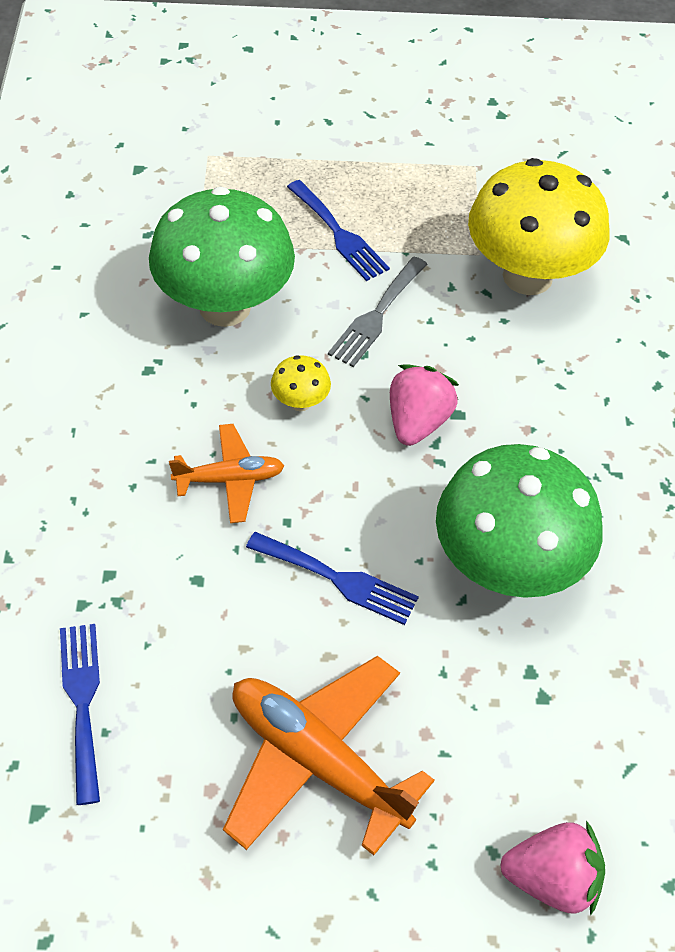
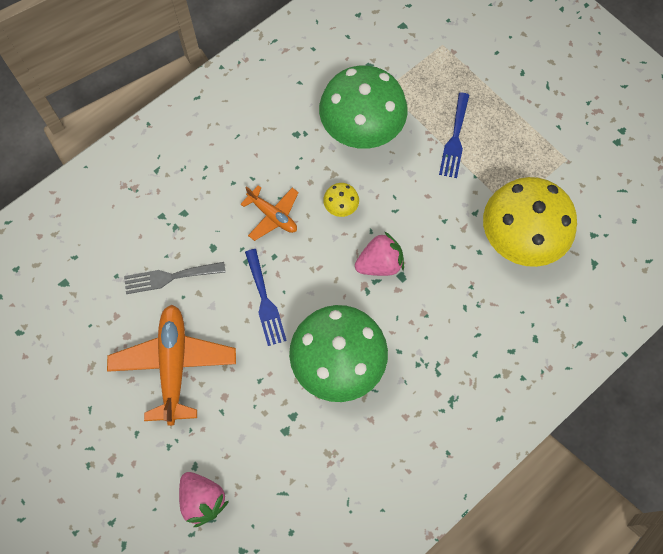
camera: 50 degrees right, 15 degrees up
blue fork [60,624,100,805] -> none
grey fork [328,257,427,367] -> grey fork moved to [124,262,226,294]

